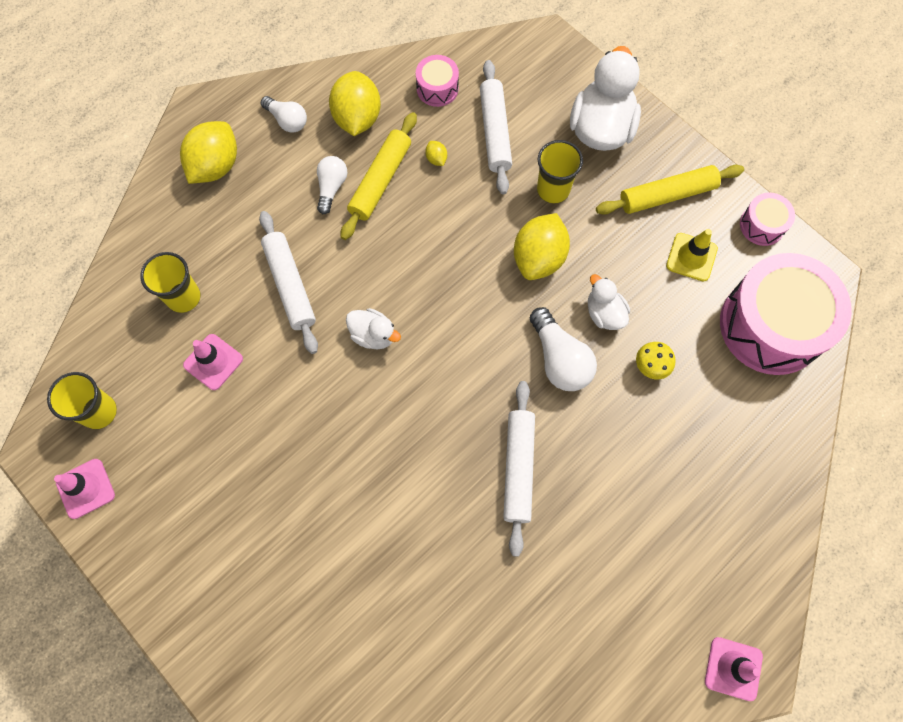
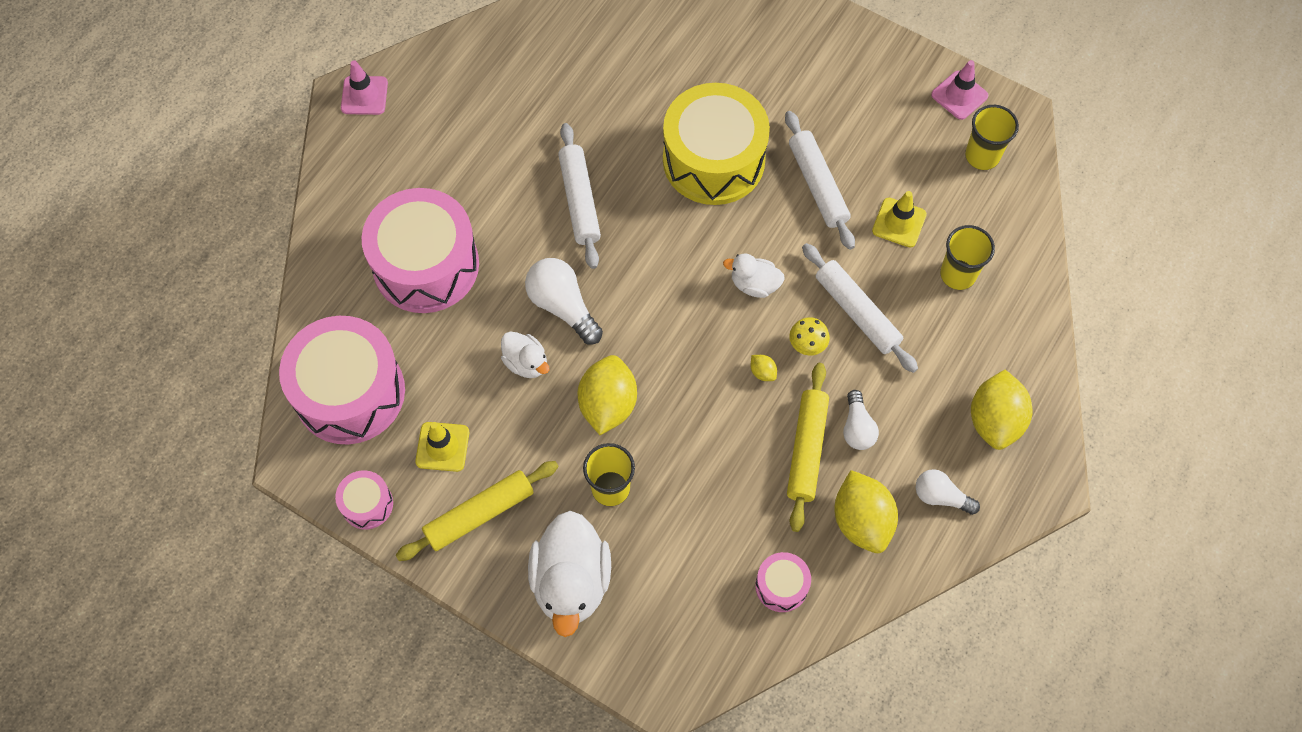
camera: 165 degrees right, 5 degrees down
pink traffic cone [183,334,243,390] -> yellow traffic cone [872,191,927,248]
yellow lemon [425,141,447,166] -> yellow lemon moved to [751,355,777,381]
white rolling pin [480,60,512,194] -> white rolling pin moved to [785,111,855,250]
yellow mushroom [636,342,675,379] -> yellow mushroom moved to [789,317,830,356]
none -> pink drum [362,188,479,313]
none -> yellow drum [663,83,770,205]

